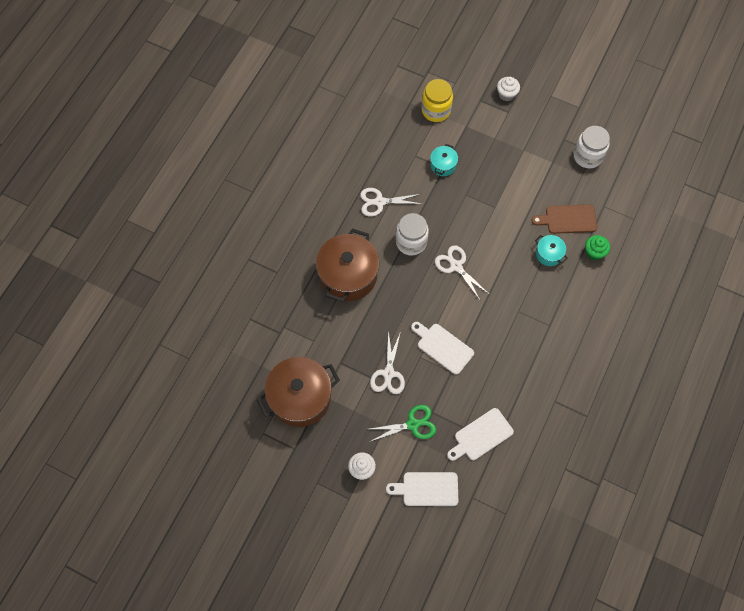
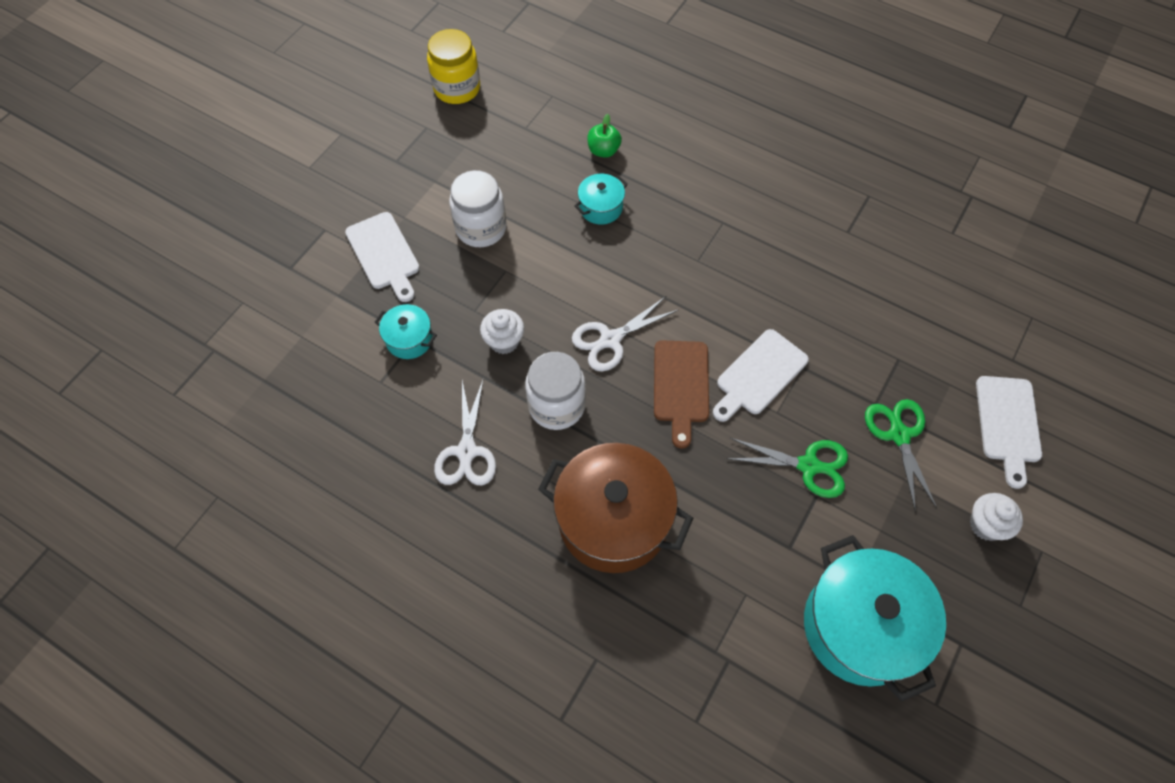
camera: 85 degrees left, 5 degrees down
brown pot [257,357,340,427] -> turquoise pot [804,535,946,702]
white scissors [370,330,405,394] -> green scissors [727,438,848,498]
yellow jar [422,79,453,122] -> yellow jar moved to [427,29,480,104]
white cutting board [447,408,514,461] -> white cutting board moved to [345,212,420,302]
white cupcake [497,77,520,101] -> white cupcake moved to [480,309,524,354]
brown cutting board [531,204,597,234] -> brown cutting board moved to [654,340,709,448]
white jar [574,126,610,168] -> white jar moved to [449,170,507,247]
green cupcake [585,235,610,260] -> green apple [587,114,622,158]

